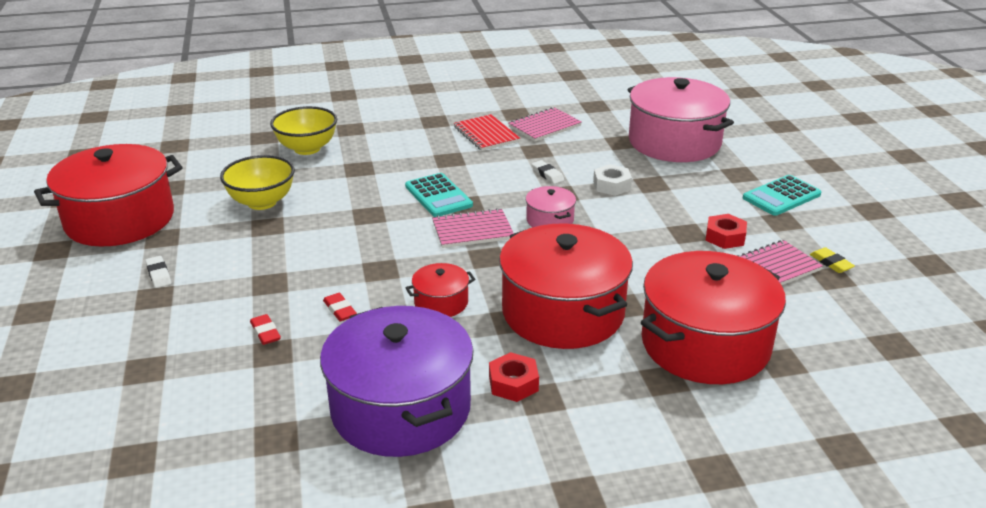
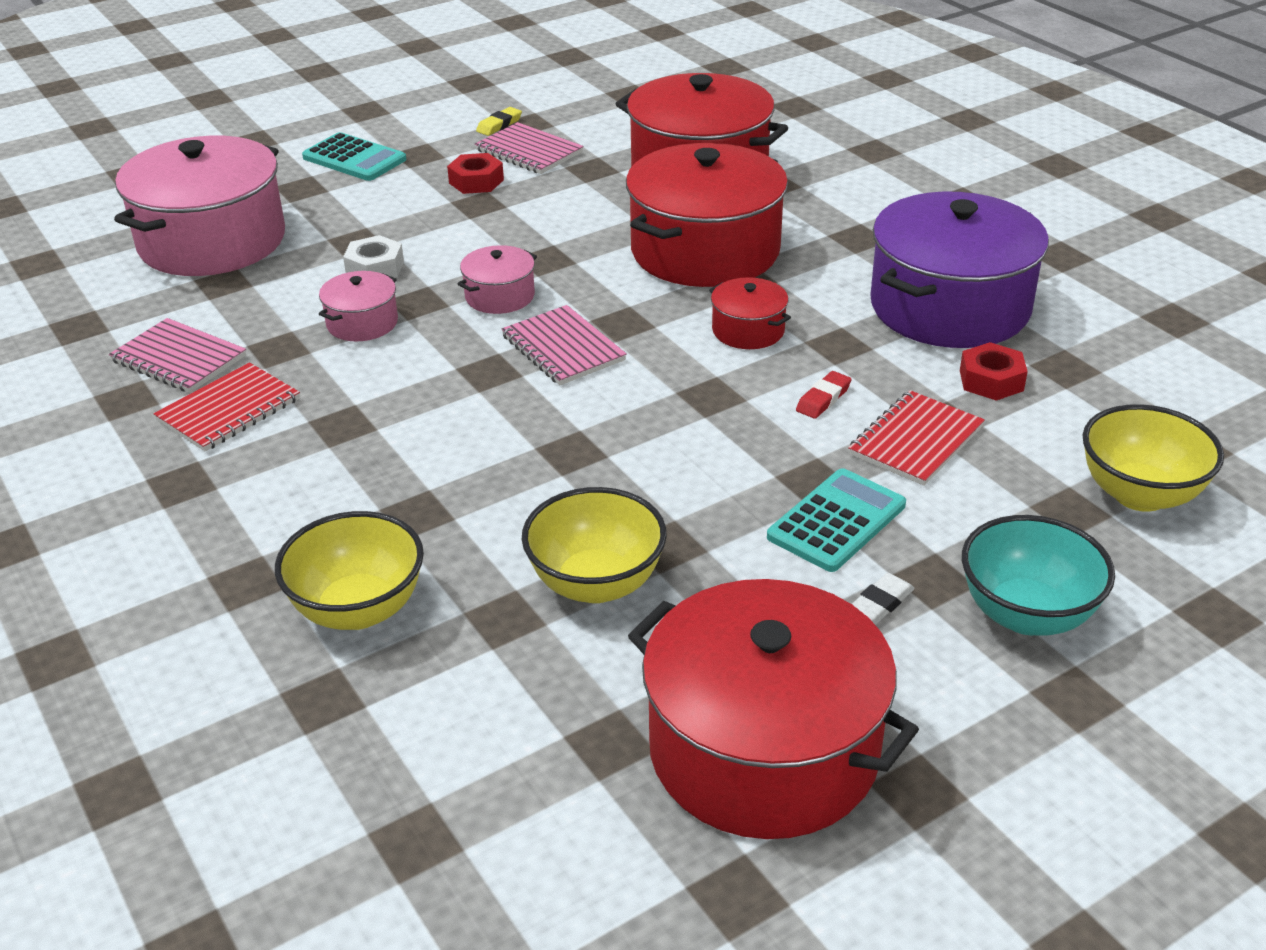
camera: 110 degrees left, 5 degrees up
red eraser [250,314,281,345] -> red notebook [848,390,985,486]
turquoise calculator [405,173,473,217] -> turquoise calculator moved to [767,468,906,572]
red nut [489,352,539,402] -> red nut moved to [960,342,1028,401]
white eraser [532,160,564,184] -> pink pot [319,271,398,341]
none -> turquoise bowl [962,515,1115,636]
none -> yellow bowl [1083,404,1224,512]

